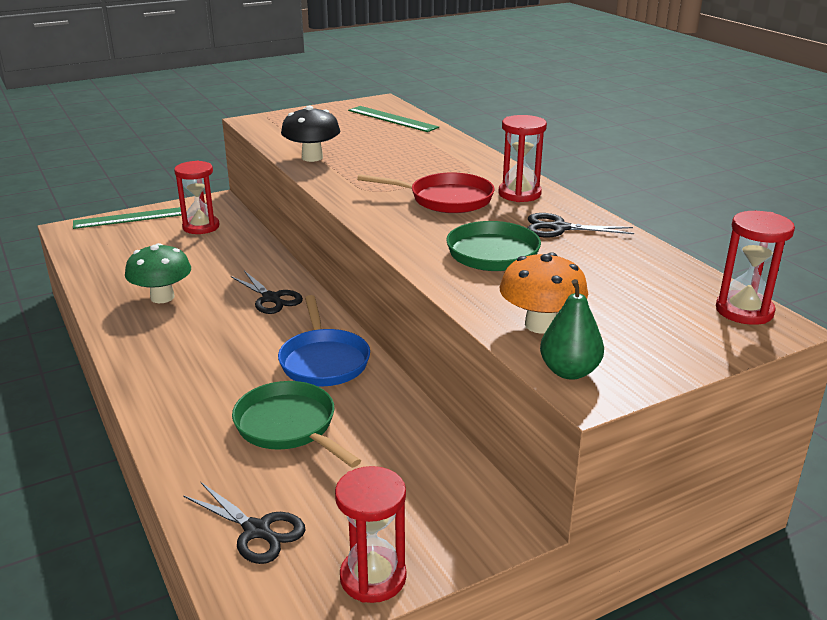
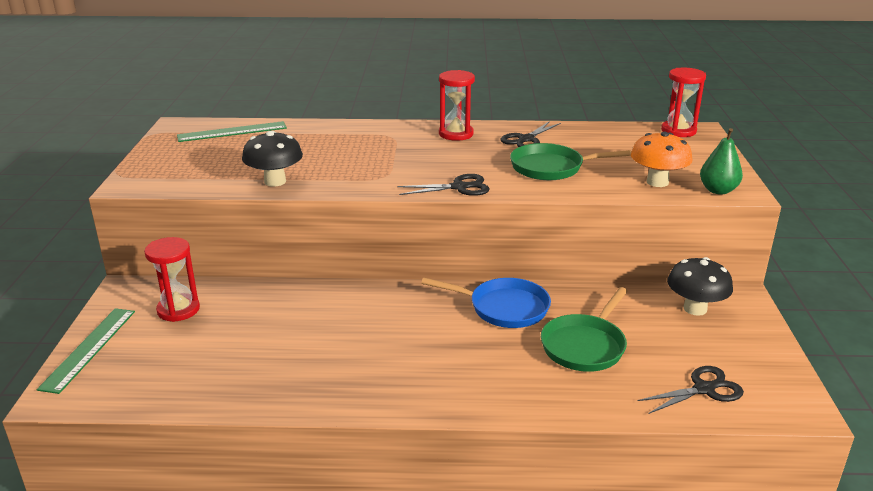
camera: 60 degrees left, 0 degrees up
green mushroom [125,243,191,303] -> none
black scissors [231,271,303,314] -> black scissors moved to [397,174,489,196]
green pan [232,381,361,468] -> green pan turned 45 degrees counterclockwise [541,287,628,372]
red hourglass [335,466,407,603] -> none
red pan [357,172,494,213] -> none
none -> black mushroom [667,257,733,316]

